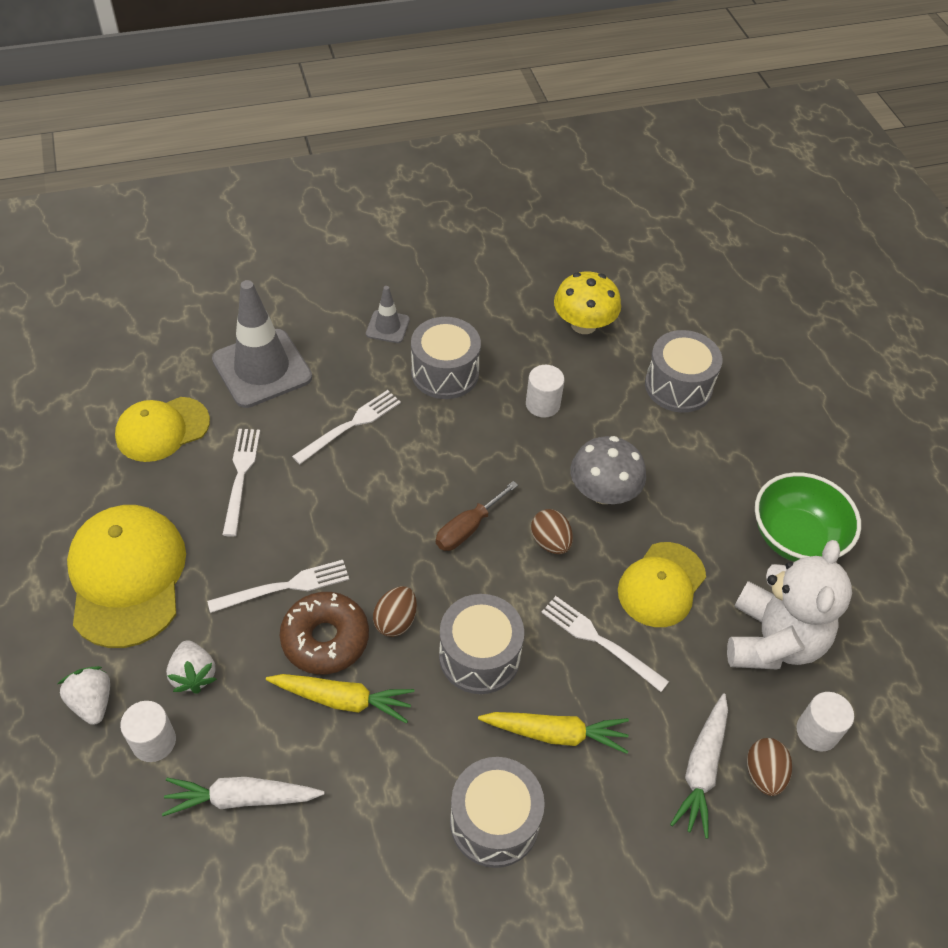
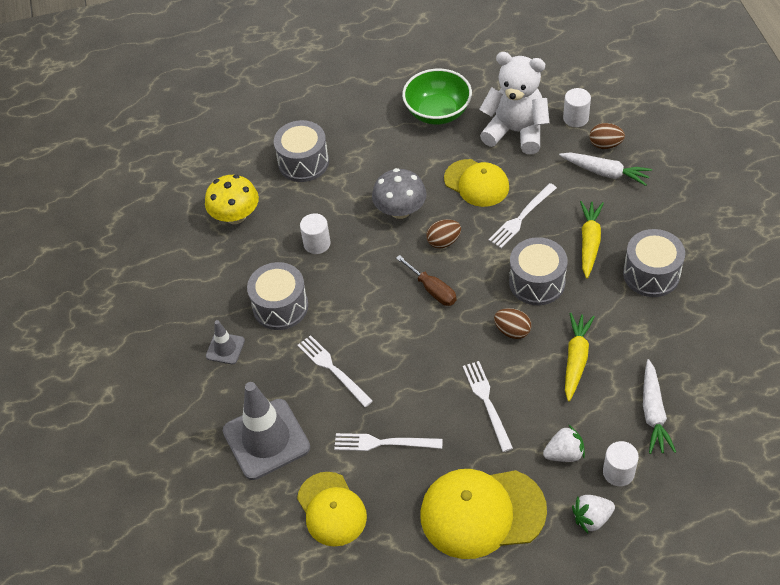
camera: 80 degrees left, 0 degrees up
brown donut [280,592,369,674] -> none

